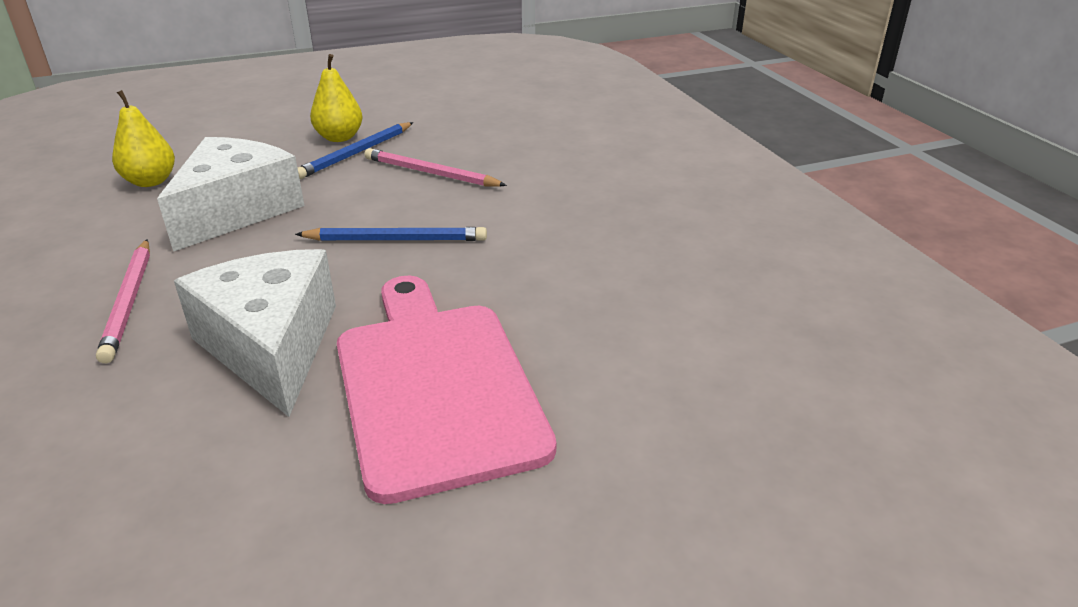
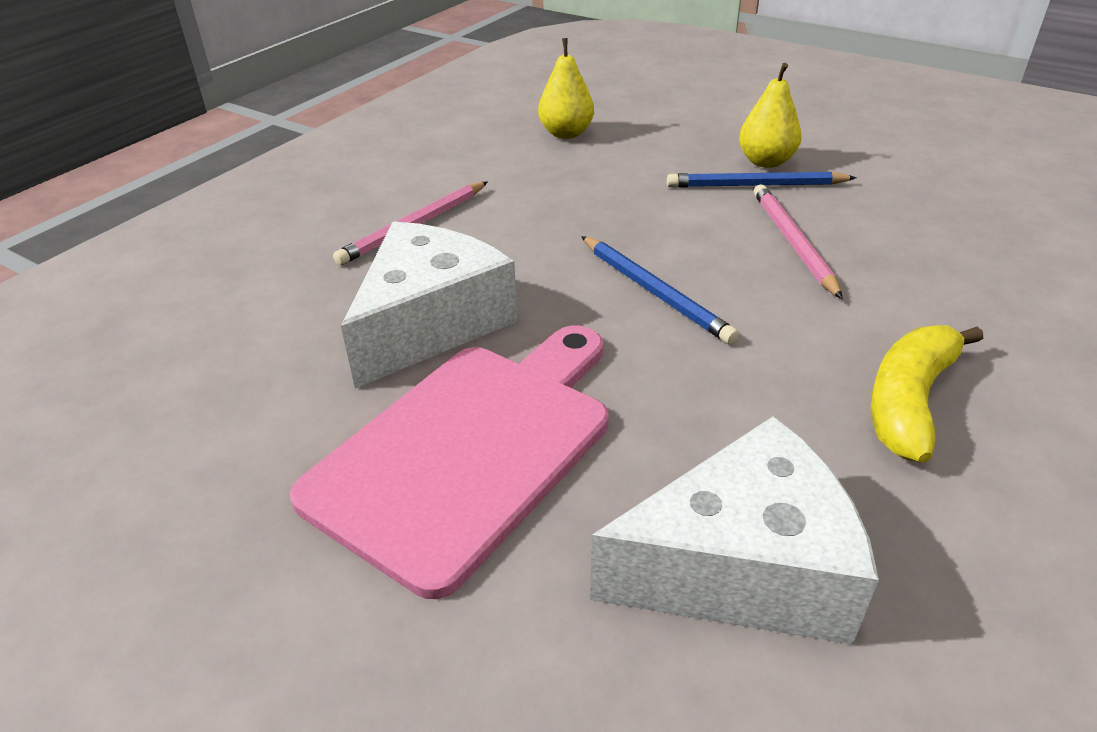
camera: 55 degrees right, 5 degrees up
white cheese [157,137,305,252] -> white cheese moved to [590,416,879,645]
none -> yellow banana [871,325,983,463]

